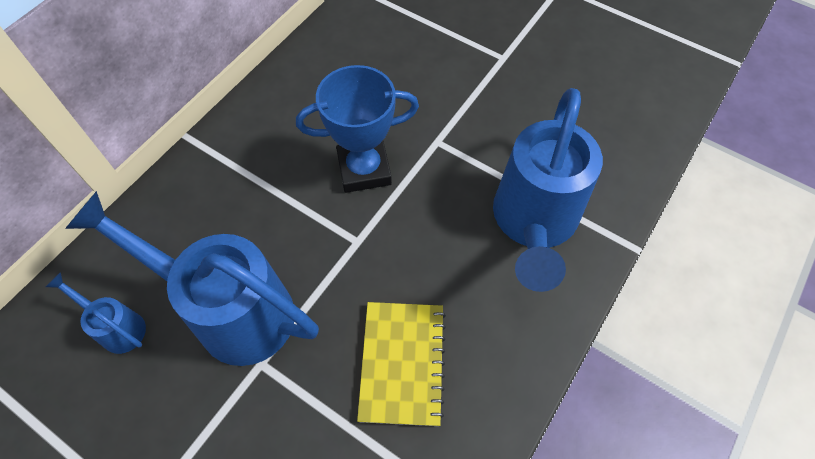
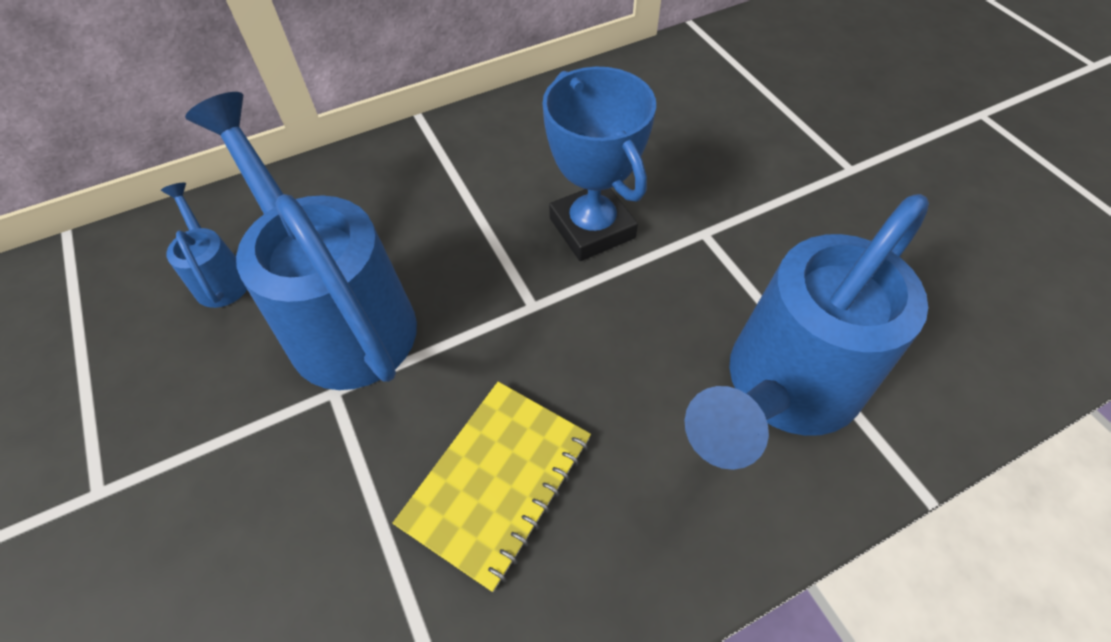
camera: 30 degrees right, 5 degrees down
blue trophy [296,65,419,193] -> blue trophy turned 45 degrees clockwise [542,67,656,261]

